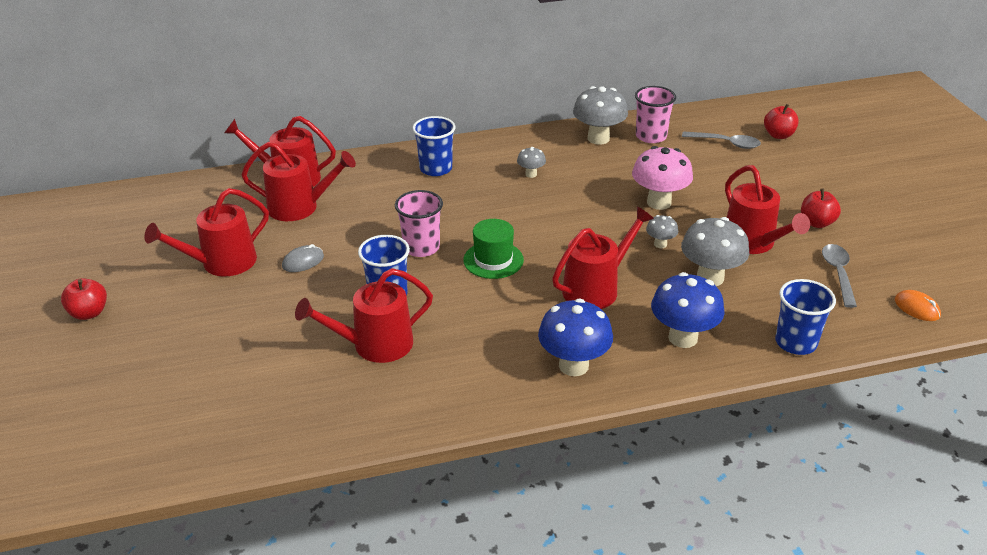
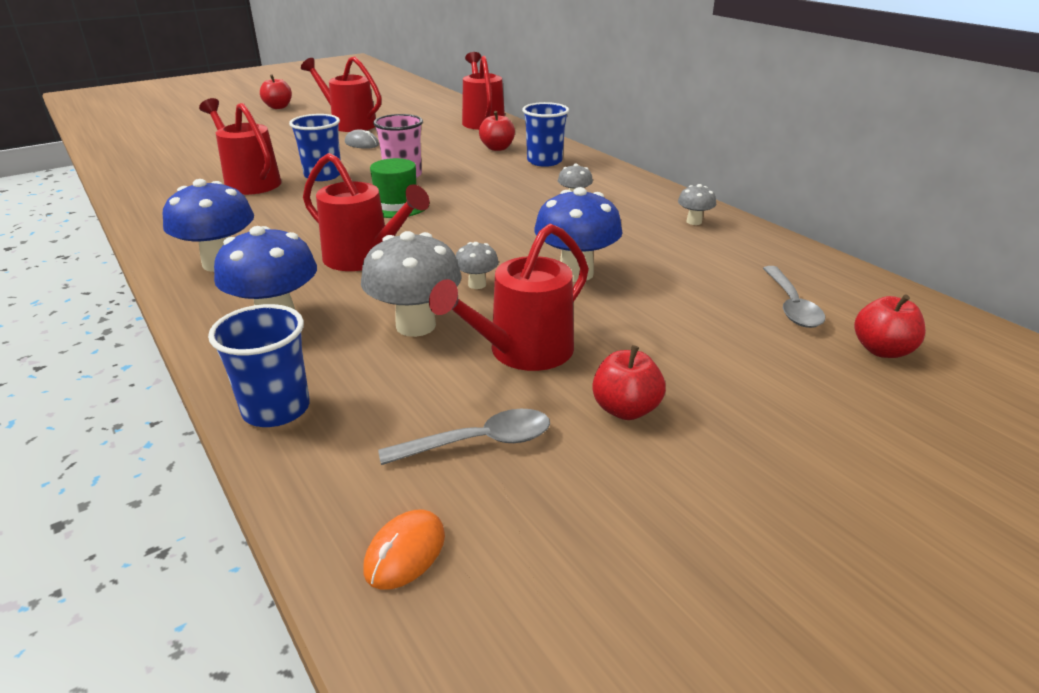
camera: 70 degrees right, 5 degrees down
red watering can [241,142,356,221] -> none
grey mushroom [573,86,628,145] -> grey mushroom [678,184,716,225], size x0.50
pink mushroom [632,146,693,210] -> blue mushroom [534,187,622,282]
pink cup [635,86,676,143] -> none
none -> red apple [479,111,515,151]

